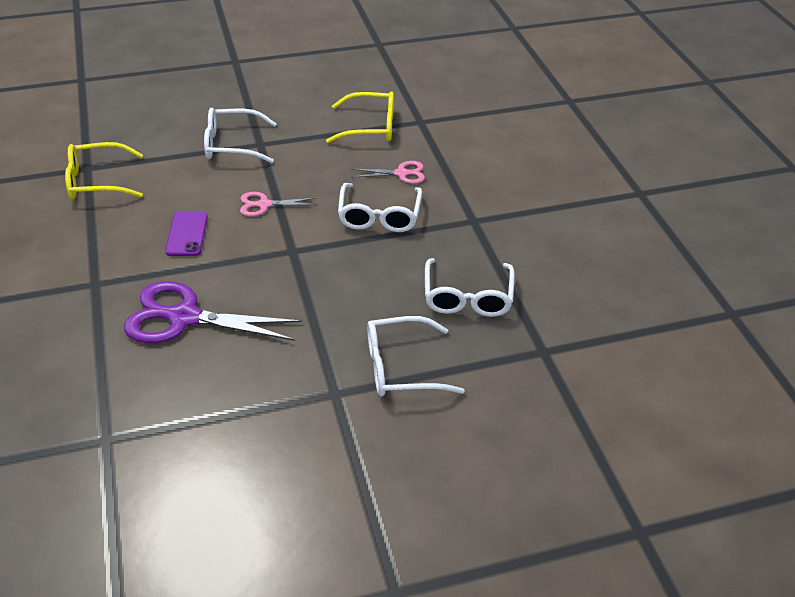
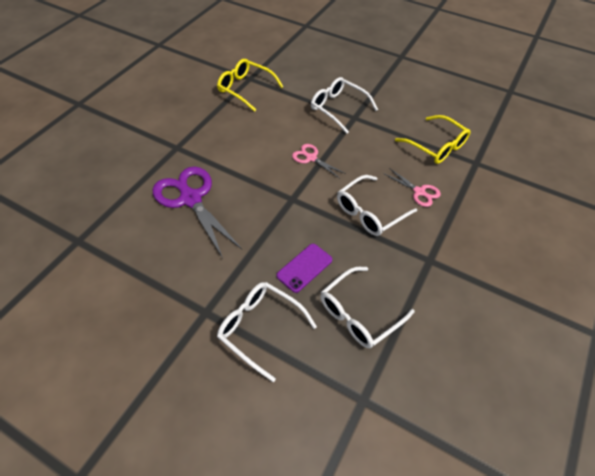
camera: 45 degrees right, 10 degrees up
purple phone [165,212,208,256] -> purple phone moved to [276,244,332,293]

